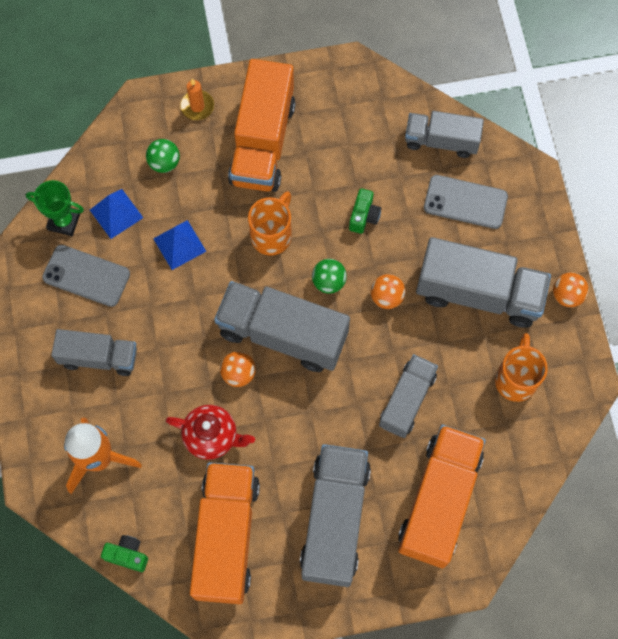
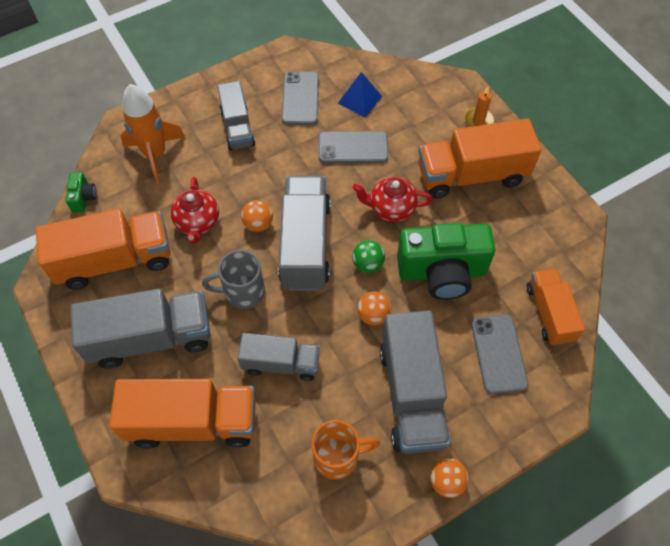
camera: 70 degrees right, 10 degrees down
green trophy [26,180,84,236] -> none
green ball [146,139,180,173] -> none
blue pyramid [153,220,206,270] -> grey phone [318,131,388,163]
orange mug [248,191,292,256] -> red teapot [352,177,433,222]
green camera [349,188,381,234] -> green camera [397,223,496,300], size x2.34
grey truck [405,111,484,158] -> orange truck [527,268,585,346]
none -> grey mug [202,250,265,309]

